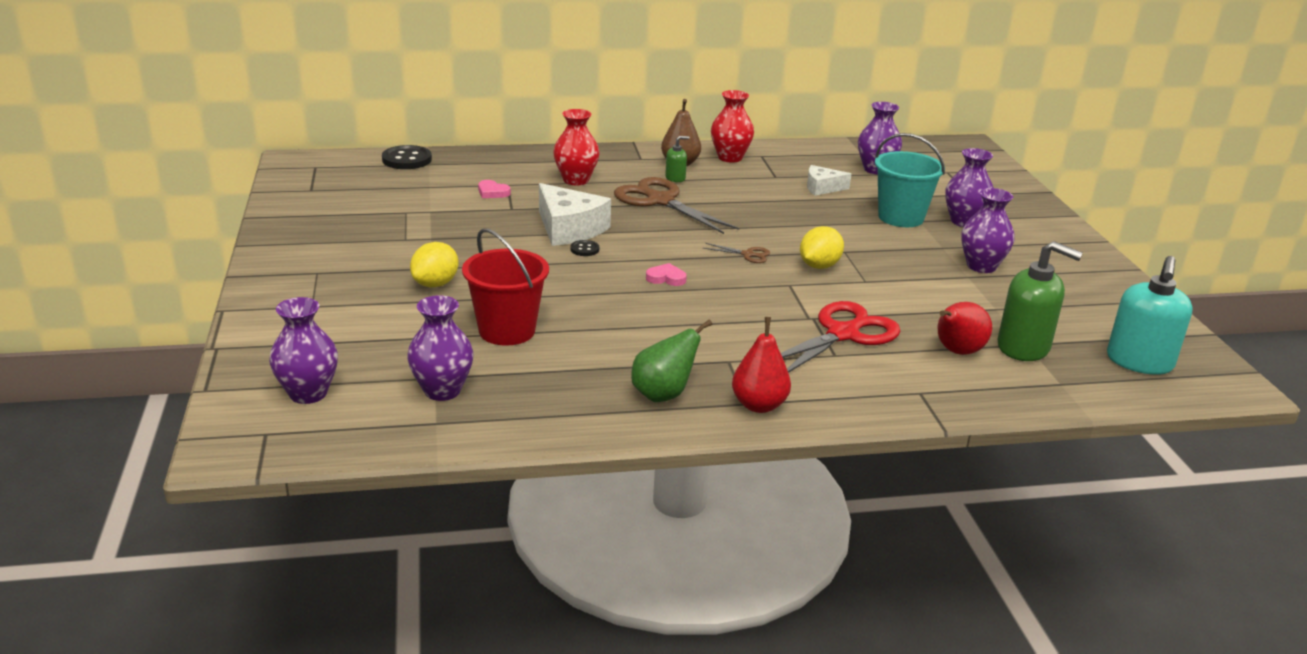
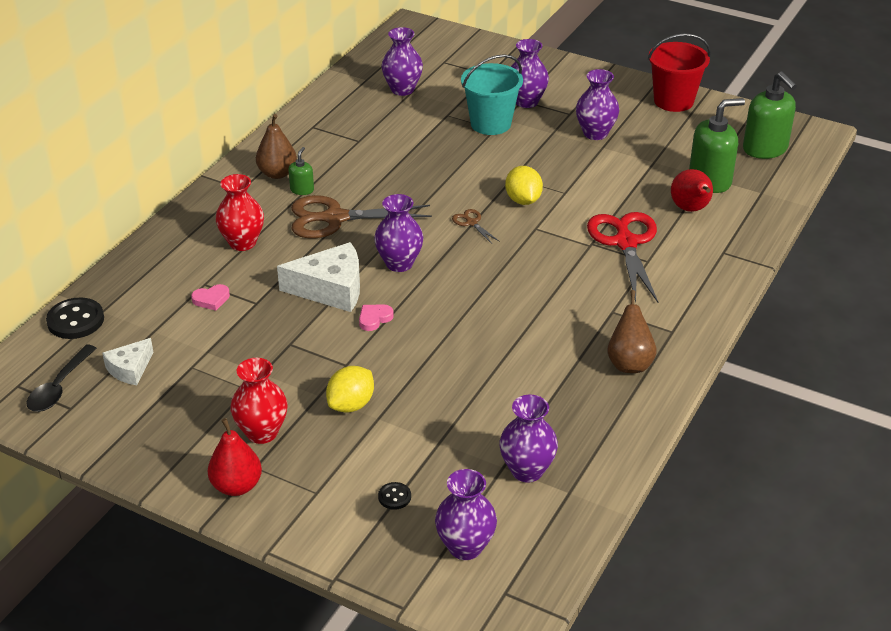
camera: 50 degrees left, 10 degrees up
yellow lemon [410,242,458,288] -> yellow lemon turned 60 degrees clockwise [326,366,374,413]
red bucket [462,228,549,346] -> red bucket moved to [648,33,711,112]
black button [570,240,599,256] -> black button moved to [378,482,411,510]
green pear [631,320,712,402] -> brown pear [607,290,657,373]
pink heart [646,263,687,286] -> pink heart moved to [359,304,394,331]
brown scissors [703,243,770,263] -> brown scissors turned 90 degrees counterclockwise [452,209,500,244]
red vase [711,90,754,163] -> red vase moved to [230,358,288,444]
red pear [732,317,791,413] -> red pear moved to [208,418,262,496]
white cheese [807,165,851,196] -> white cheese moved to [102,338,153,385]
turquoise soap dispenser [1107,256,1193,375] -> green soap dispenser [743,72,797,159]
none -> black spoon [26,345,97,412]
none -> purple vase [374,194,424,272]

